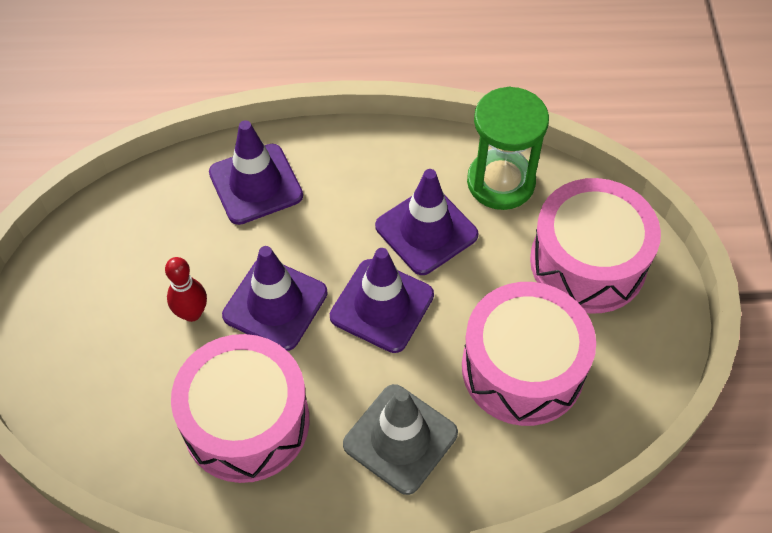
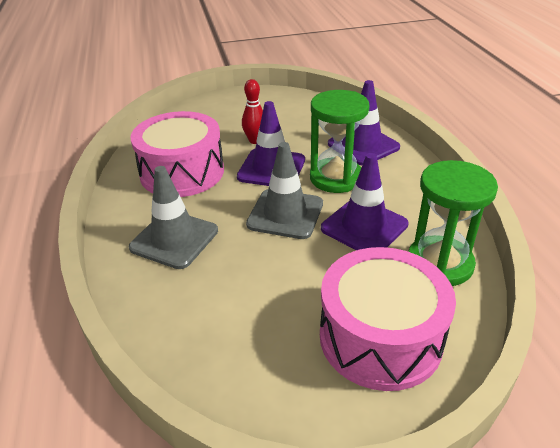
camera: 80 degrees right, 20 degrees down
purple traffic cone [330,248,434,353] -> grey traffic cone [246,142,323,239]
pink drum [462,282,596,426] -> none
none -> green hourglass [310,90,370,193]

